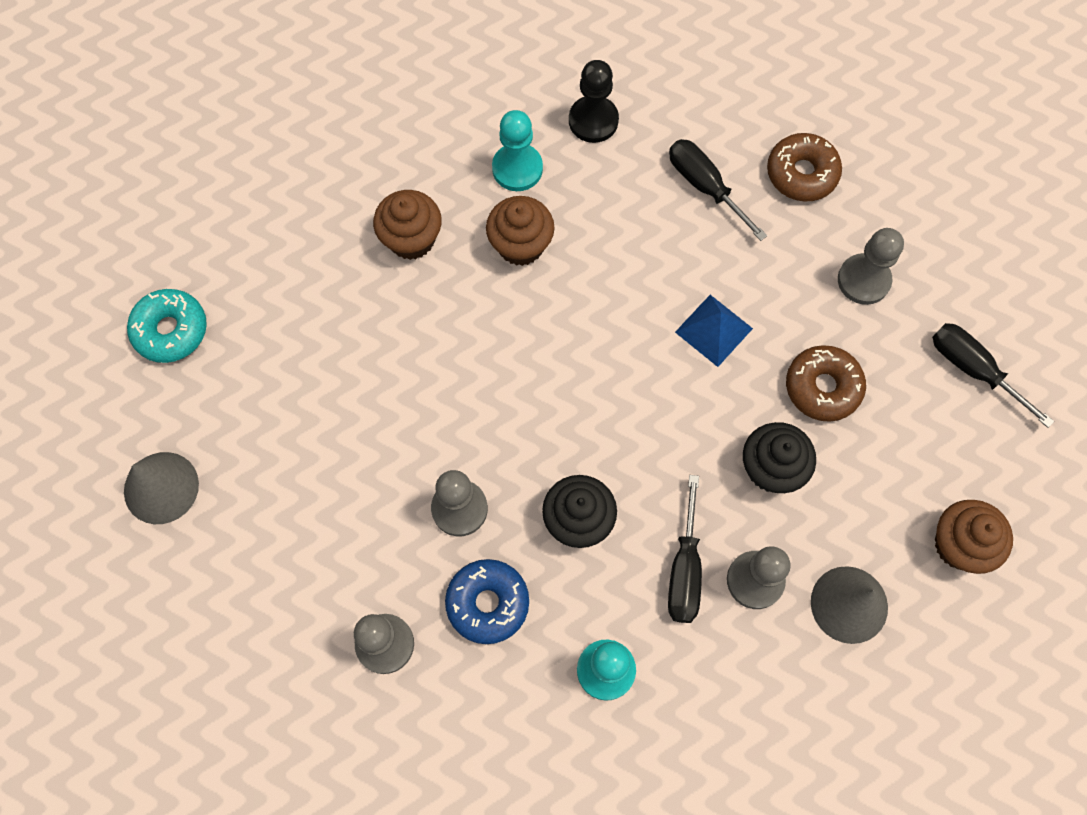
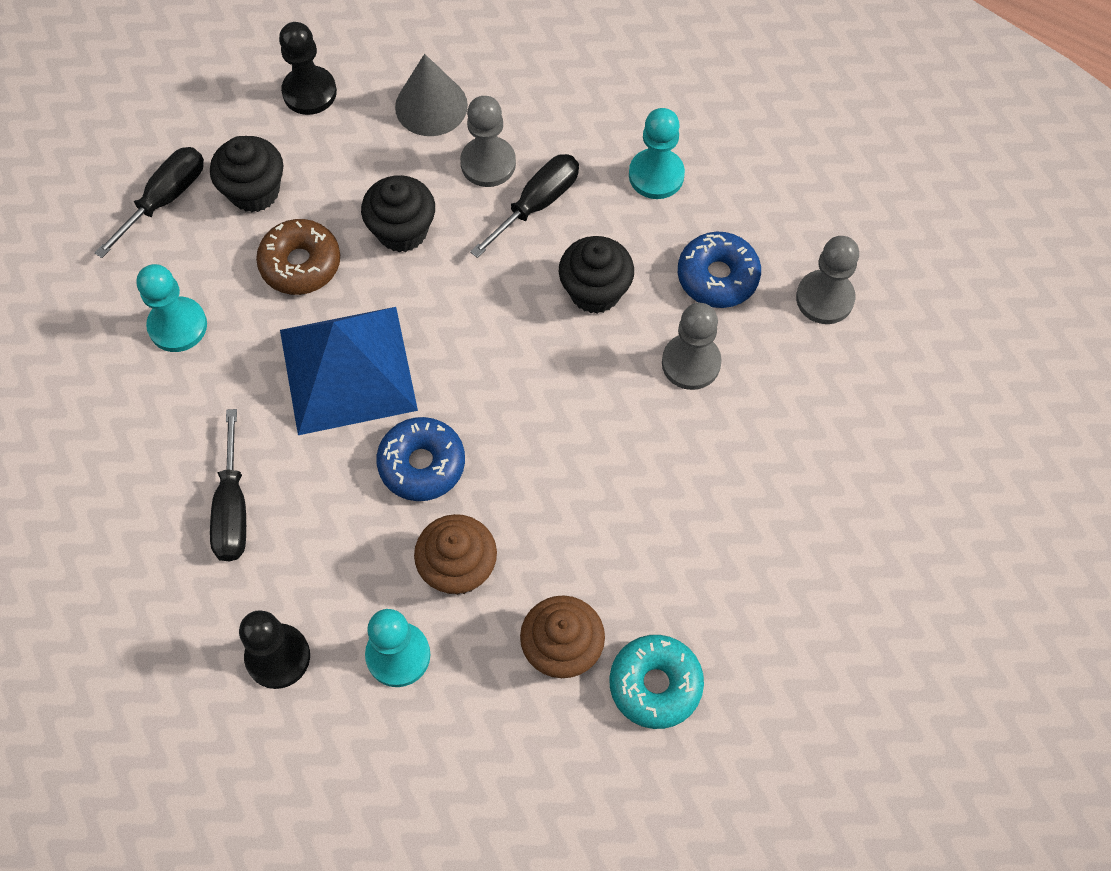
camera: 145 degrees left, 5 degrees down
grey cone [124,452,199,524] -> none
turquoise donut [127,289,207,363] -> turquoise donut moved to [609,635,704,729]
blue pyramid [675,295,753,367] -> blue pyramid [280,307,418,435], size x1.94
brown donut [767,133,842,202] -> none
grey pawn [838,228,904,305] -> turquoise pawn [137,264,207,352]
black screwdriver [932,323,1054,428] -> black screwdriver turned 135 degrees counterclockwise [95,147,204,258]
brown cupcake [935,500,1013,574] -> black pawn [279,22,337,115]
none -> black cupcake [210,136,283,212]
none -> blue donut [377,417,465,501]

